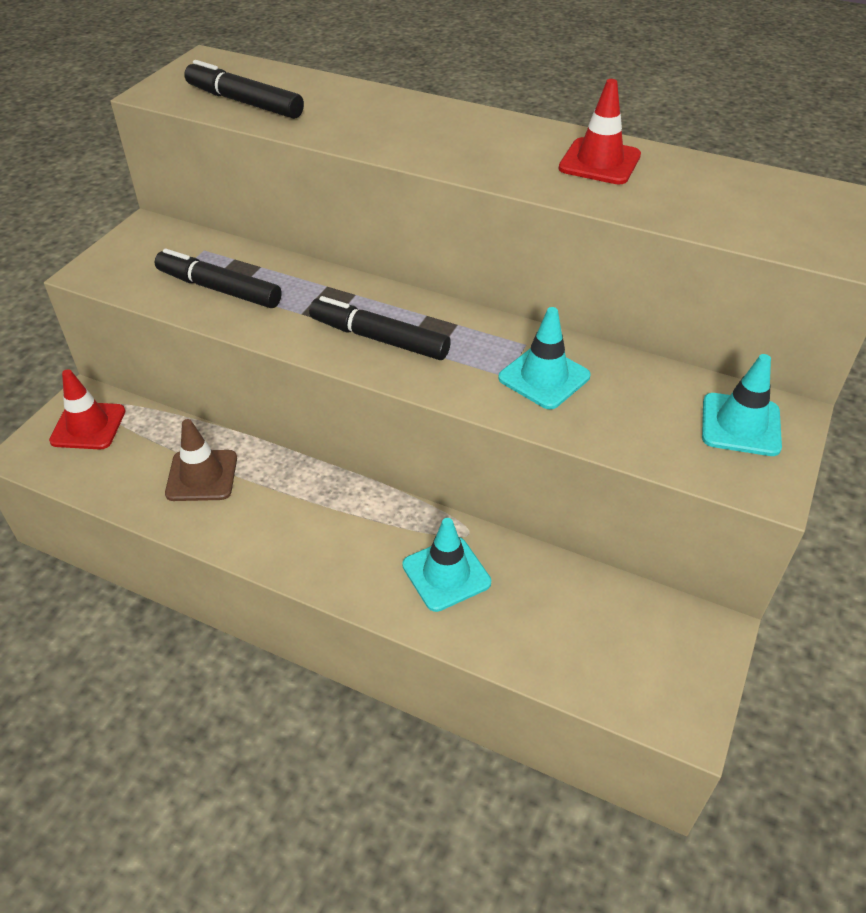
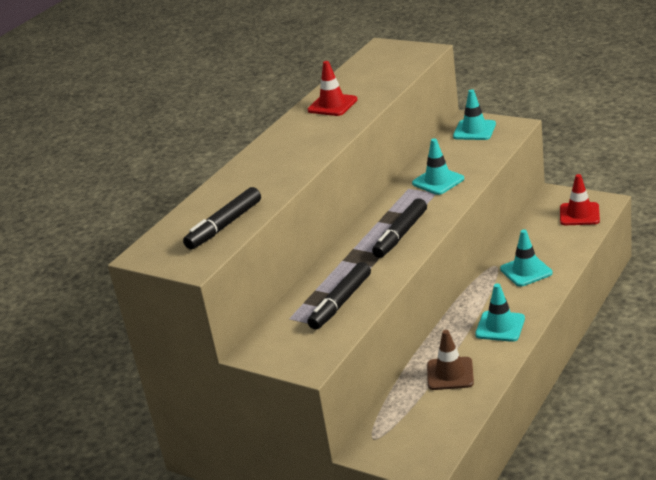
camera: 80 degrees left, 15 degrees down
red traffic cone [49,369,126,449] -> red traffic cone moved to [560,174,600,225]
none -> turquoise traffic cone [475,283,525,342]

